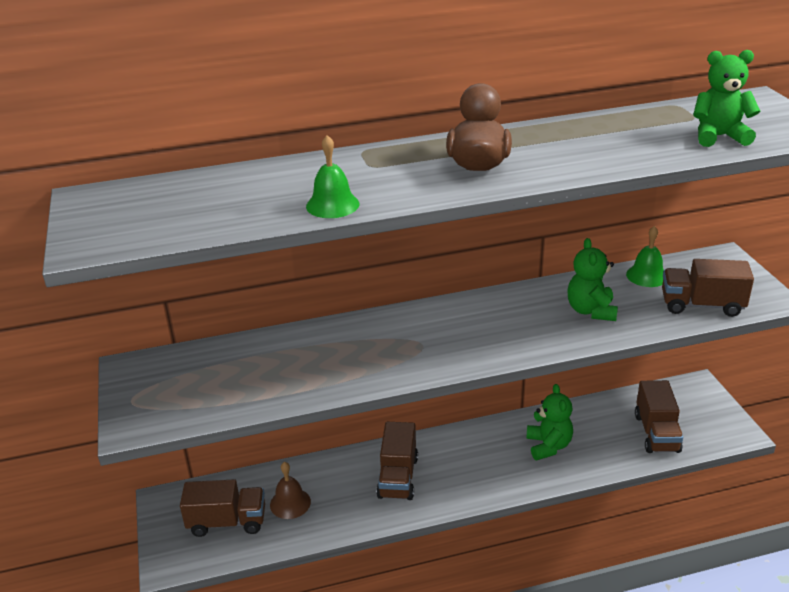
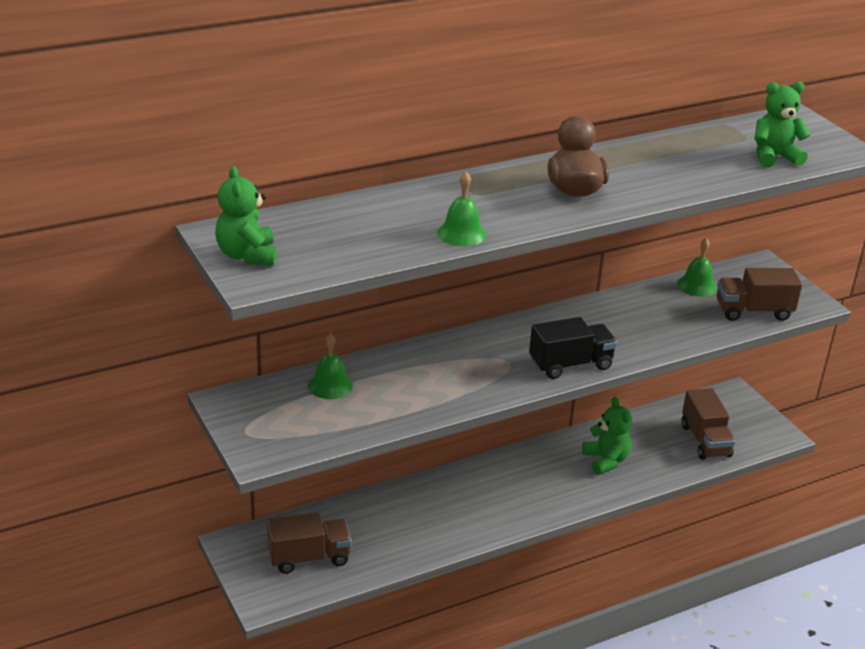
camera: 15 degrees left, 0 degrees up
brown bell [270,462,311,519] -> none
brown truck [376,422,418,500] -> none
green teddy bear [567,238,618,321] -> green teddy bear moved to [215,166,276,265]
none -> green bell [308,333,353,399]
none -> black truck [529,317,617,379]

